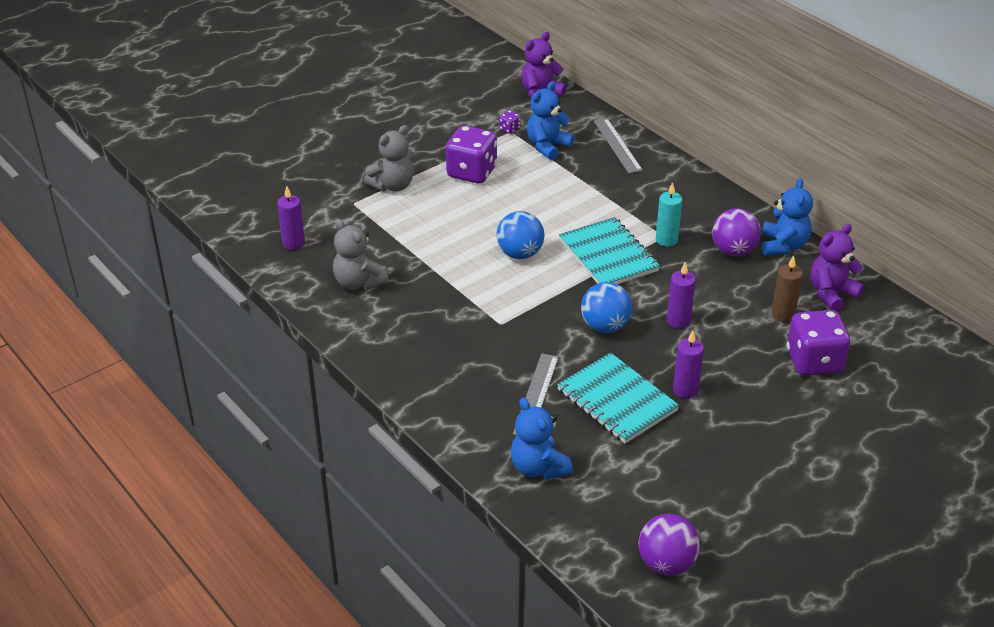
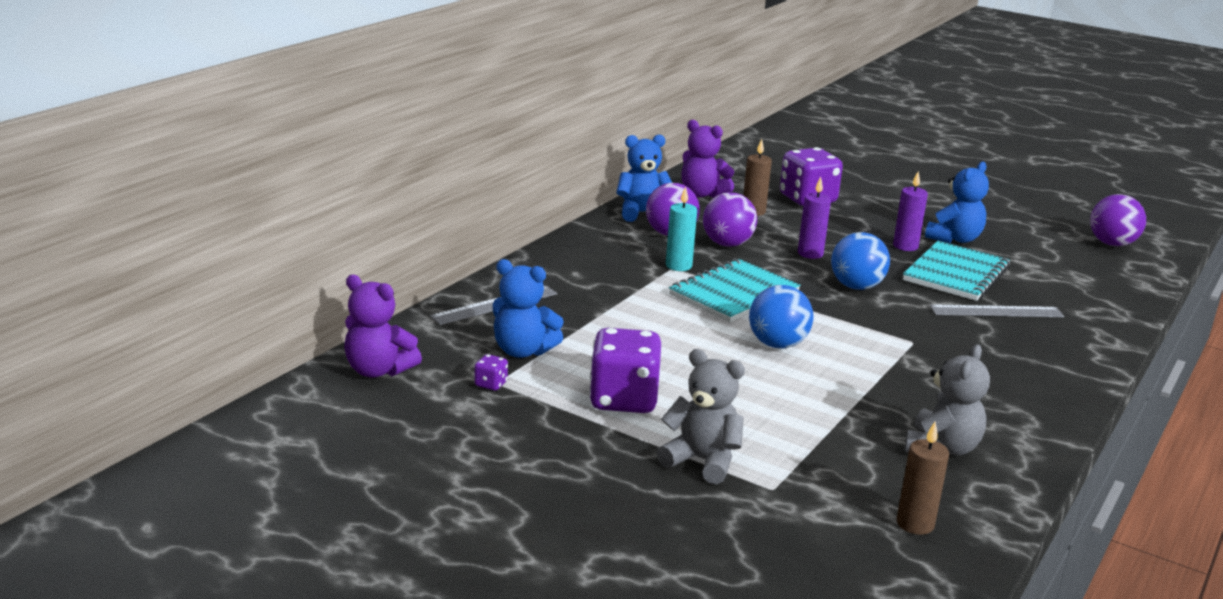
camera: 110 degrees left, 15 degrees down
purple candle [277,186,305,250] -> brown candle [897,422,949,535]
blue teddy bear [511,398,573,479] -> blue teddy bear moved to [925,162,989,243]
none -> purple ball [703,192,757,247]

